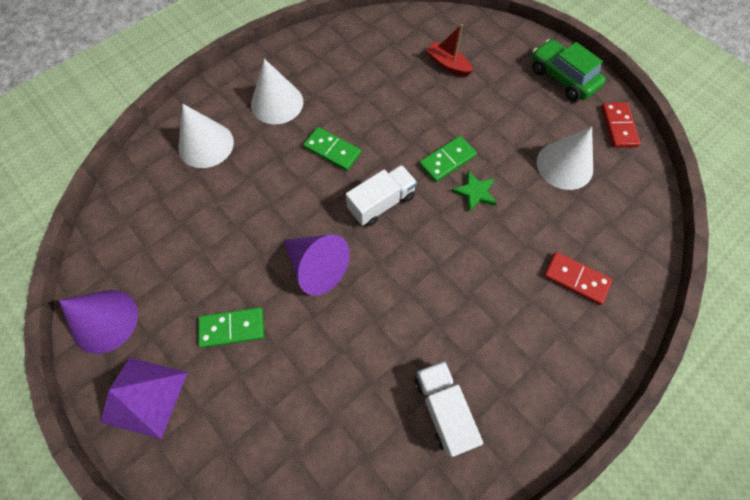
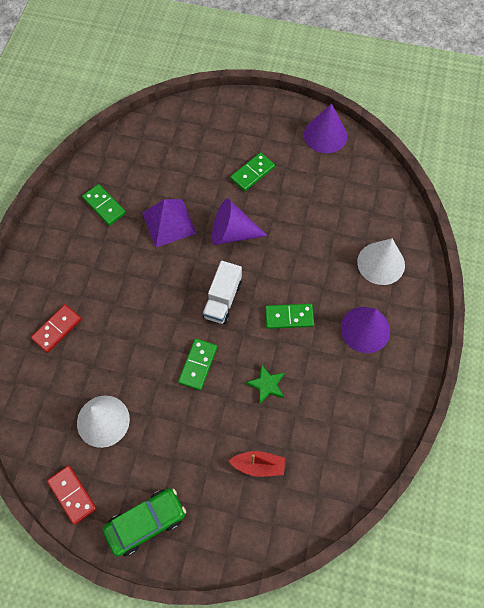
camera: 145 degrees right, 0 degrees up
purple pyramid [101,358,188,439] -> purple pyramid moved to [142,199,197,248]
white cone [251,59,303,124] -> purple cone [341,307,390,353]
white truck [414,361,483,457] -> green domino [82,184,126,226]
green star [451,171,497,212] -> green star moved to [246,364,285,404]
green car [532,39,606,101] -> green car turned 45 degrees counterclockwise [102,488,186,557]
red domino [544,252,612,305] -> red domino turned 45 degrees counterclockwise [31,304,82,353]

